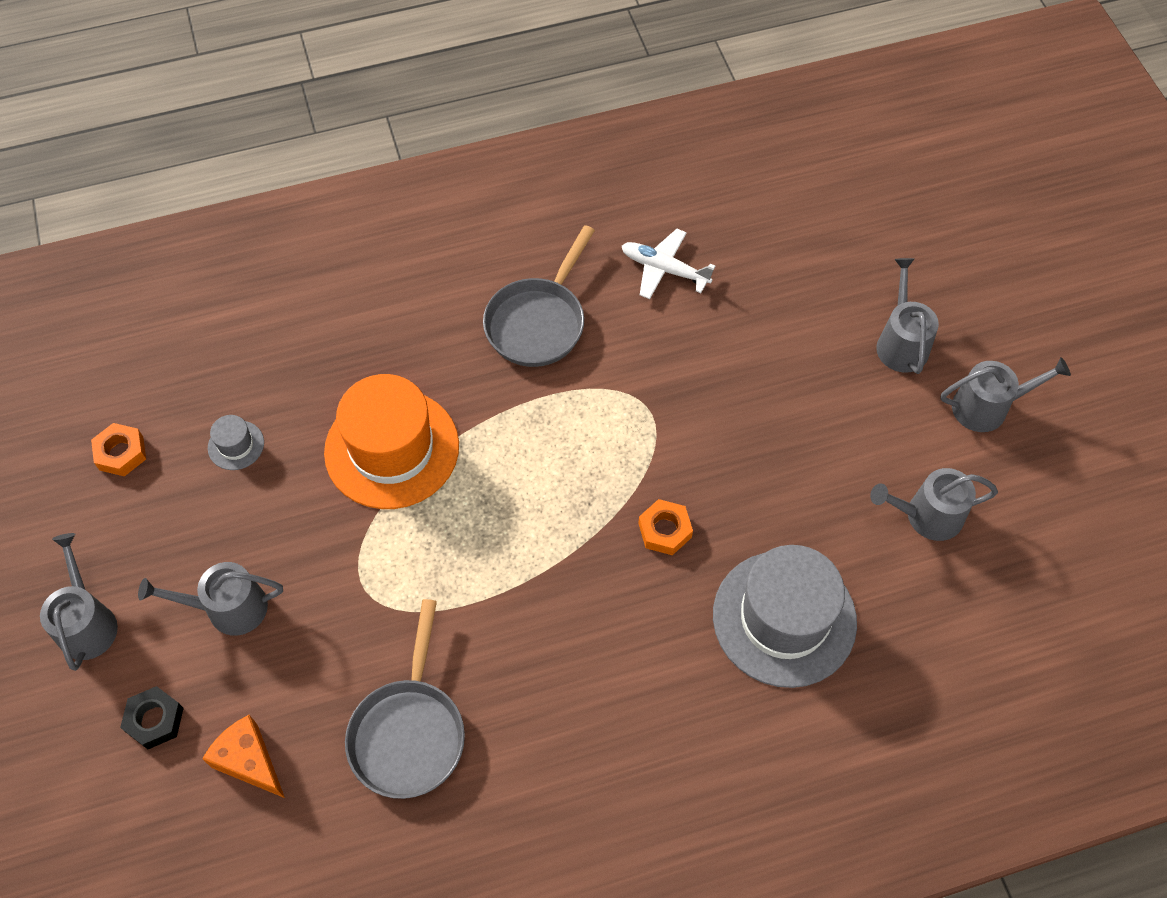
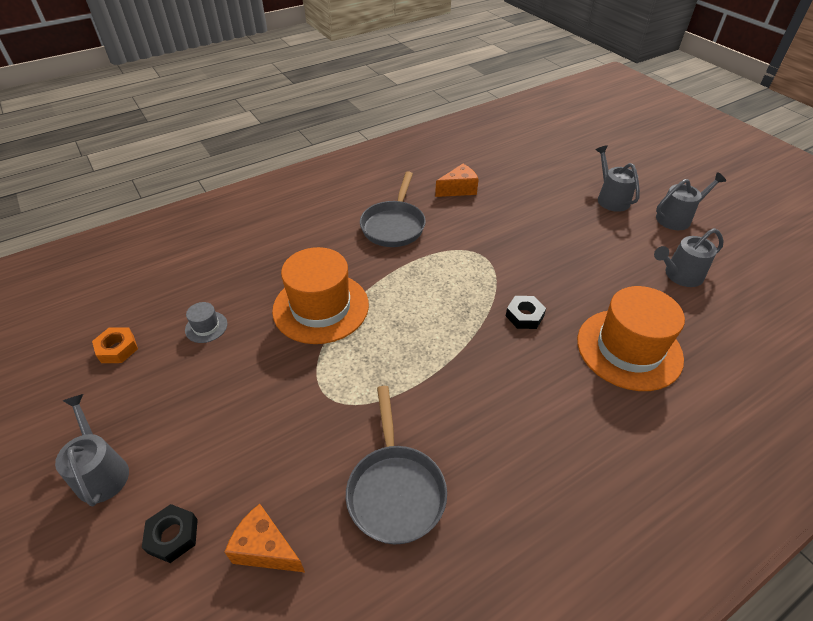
camera: 15 degrees left, 15 degrees down
grey watering can [138,562,283,636] -> none
white plane [622,229,715,299] -> orange cheese [435,164,479,197]
orange nut [638,499,693,555] -> black nut [506,296,546,329]
grey hat [713,545,857,688] -> orange hat [577,286,685,391]

